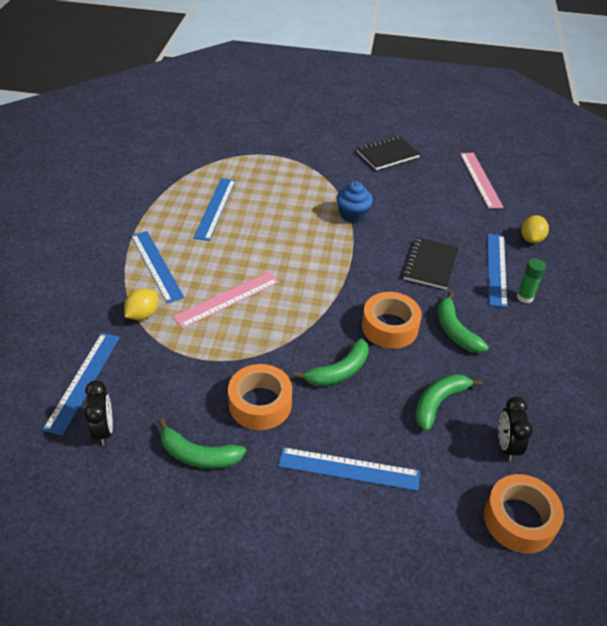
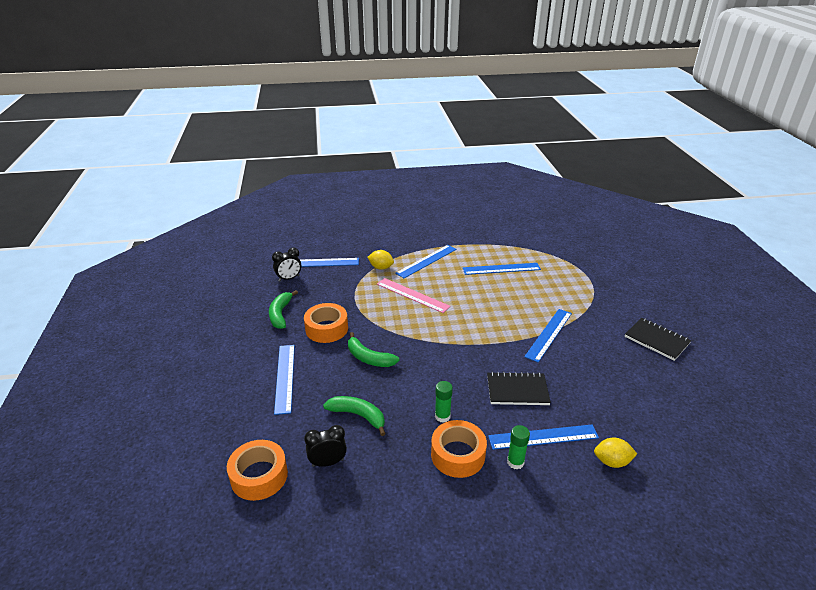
camera: 75 degrees right, 10 degrees down
blue cupcake [336,181,373,223] -> blue ruler [524,309,572,363]
orange tape [362,292,422,349] -> orange tape moved to [431,420,487,478]
green banana [438,292,489,353] -> green glue stick [435,381,453,423]
pink ruler [460,153,504,209] -> none

